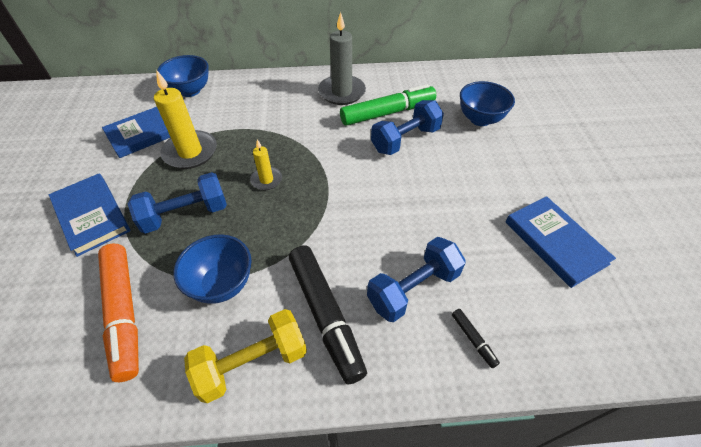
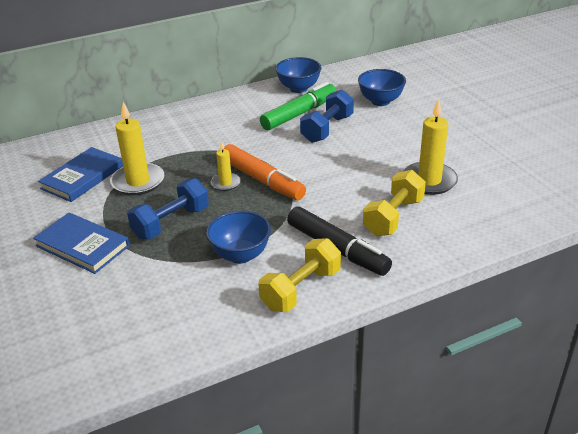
camera: 20 degrees left, 15 degrees down
orange marker [98,244,139,382] -> orange marker moved to [224,144,306,200]
blue bowl [157,55,209,97] -> blue bowl moved to [275,57,322,93]
grey candle [318,12,366,105] -> none
blue dumbbell [367,237,466,322] -> yellow dumbbell [363,170,426,236]
black marker [452,309,500,368] -> none
blue book [506,196,616,288] -> none
none -> yellow candle [404,99,458,195]

